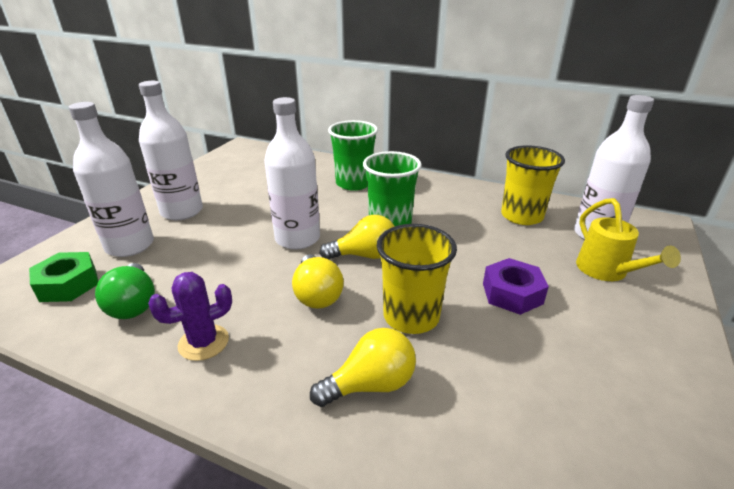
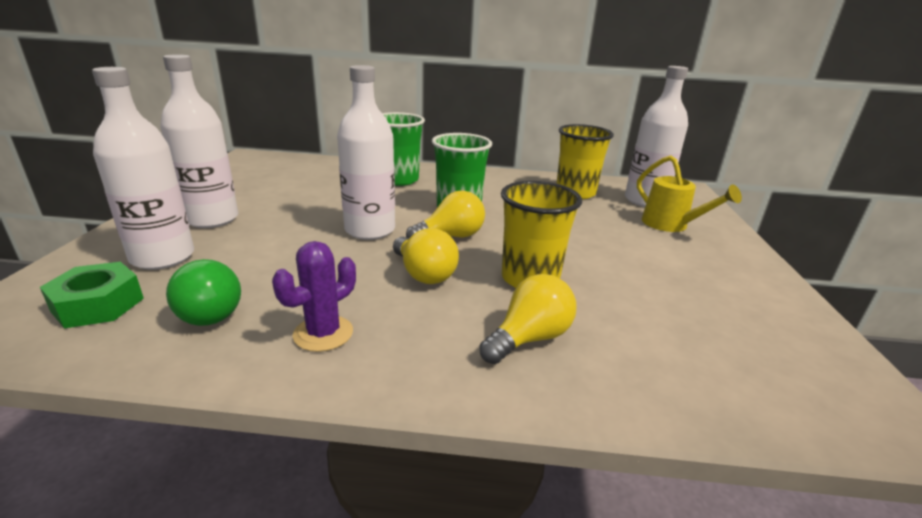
camera: 20 degrees left, 5 degrees down
purple nut [483,258,549,315] -> none

